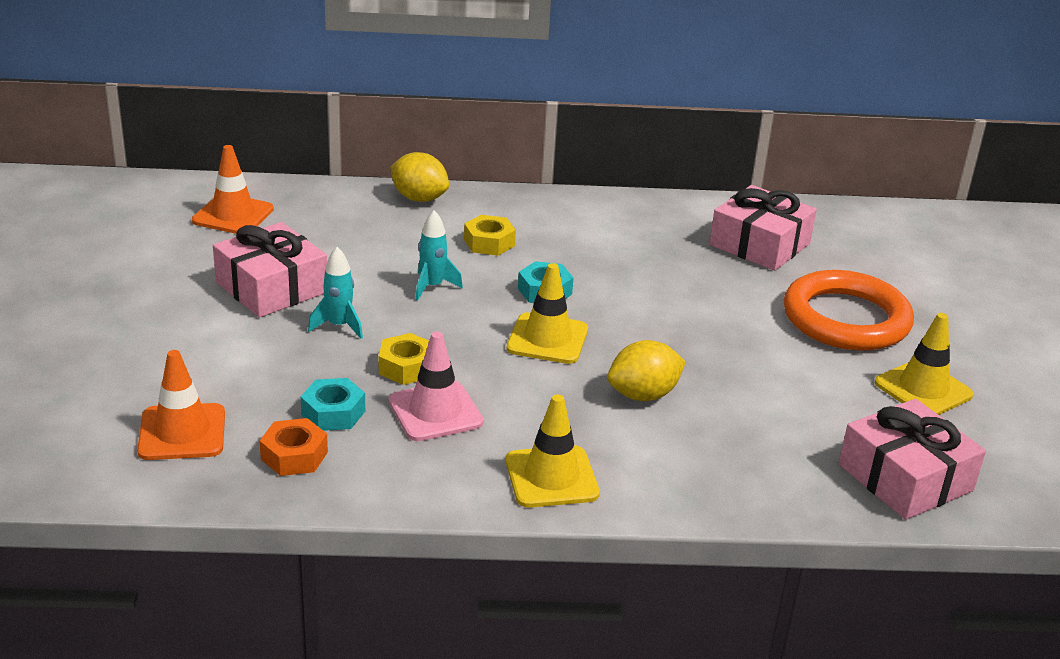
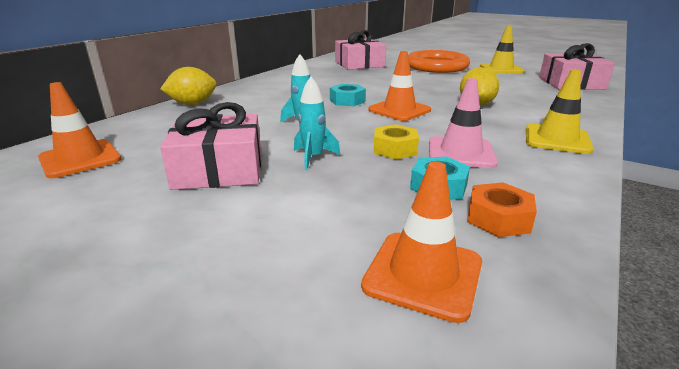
camera: 55 degrees left, 5 degrees down
yellow nut [464,215,516,256] -> none
yellow traffic cone [506,263,588,364] -> orange traffic cone [368,51,431,121]

